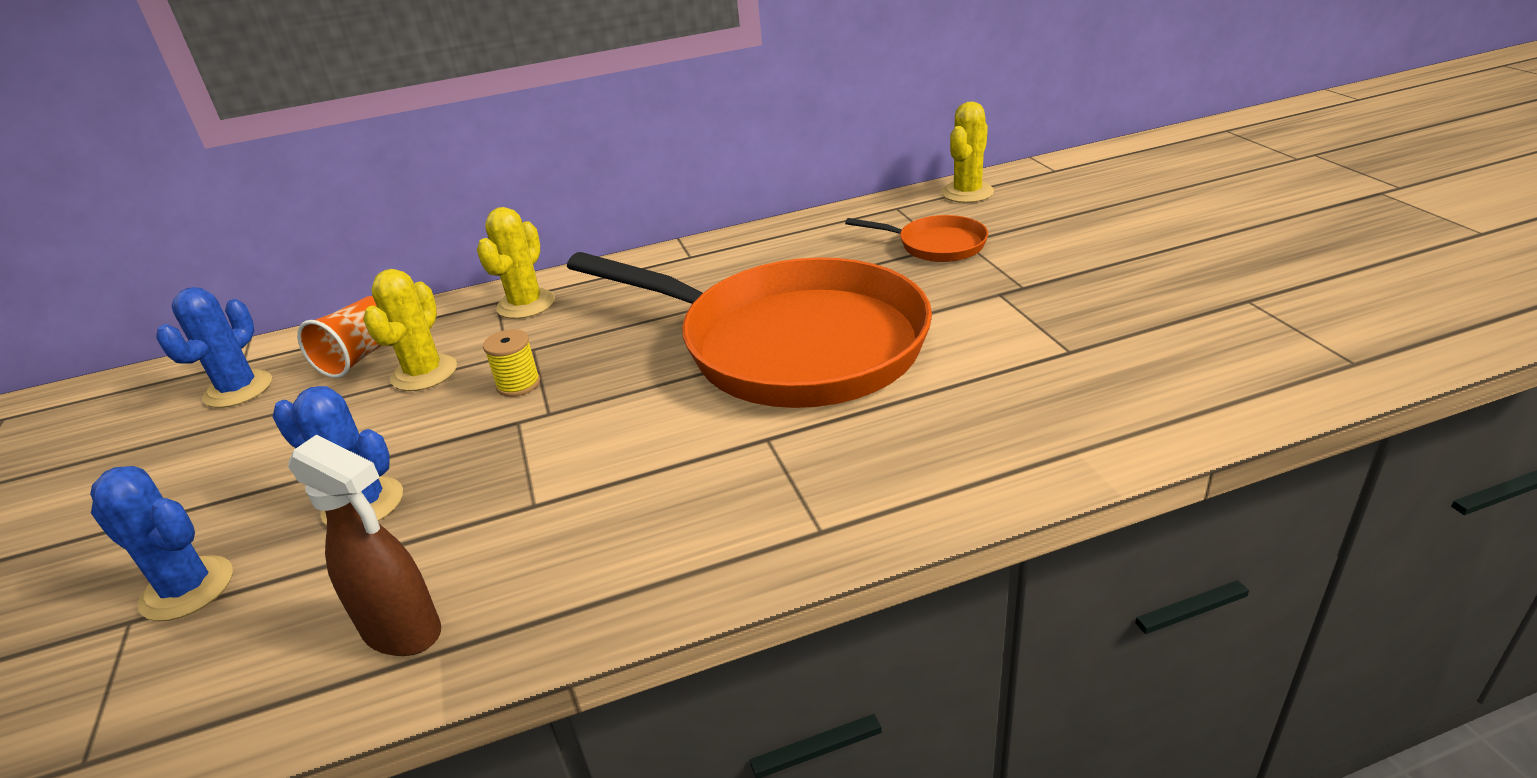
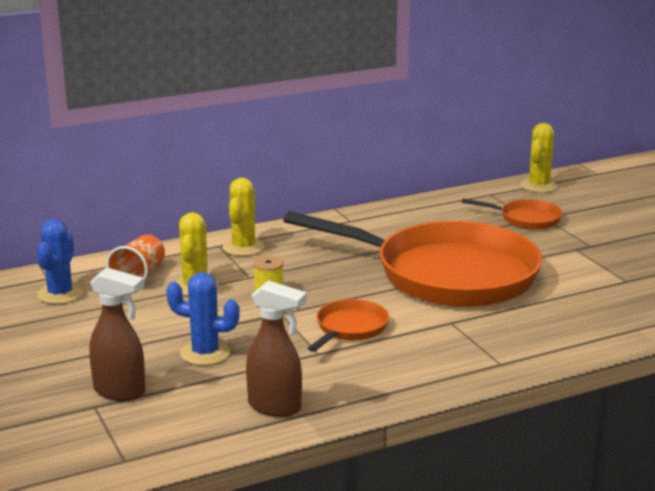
camera: 10 degrees left, 10 degrees down
blue cactus [90,466,233,621] -> brown spray bottle [89,267,145,401]
none -> orange pan [308,299,389,352]

